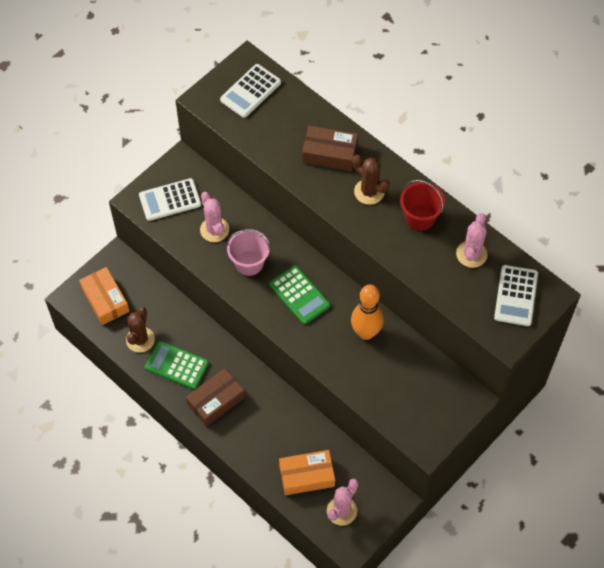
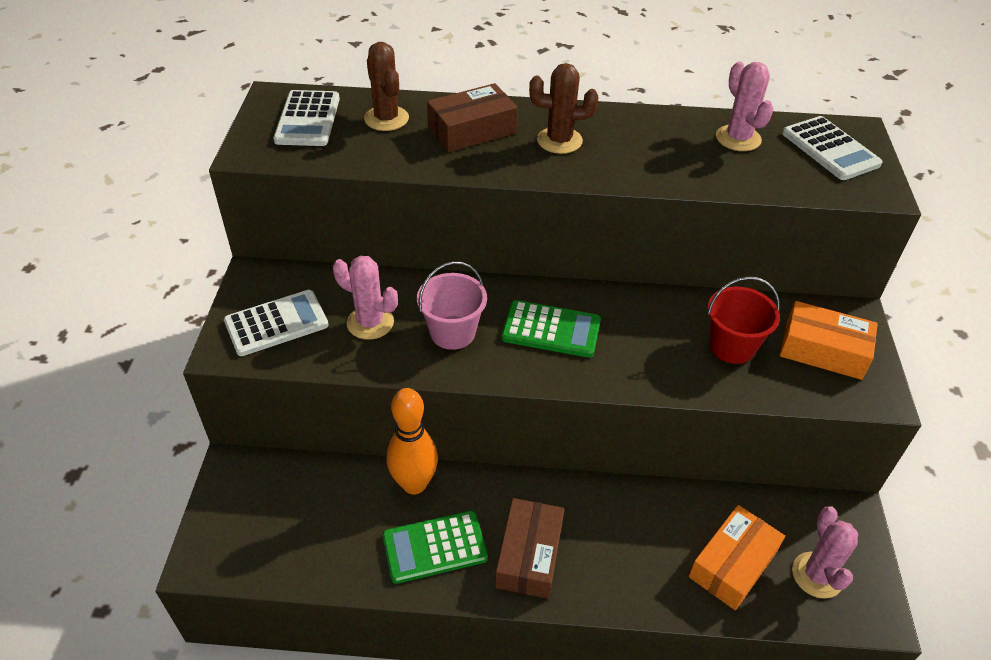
camera: 40 degrees left, 15 degrees down
orange box [79,267,130,325] -> orange box moved to [780,301,878,380]
brown cactus [126,307,155,353] -> brown cactus moved to [364,42,409,131]
white calculator [139,178,201,221] -> white calculator turned 150 degrees counterclockwise [224,290,328,356]
orange bowling pin [351,285,384,340] -> orange bowling pin moved to [387,388,438,495]
red bucket [400,180,445,231] -> red bucket moved to [707,276,780,364]

